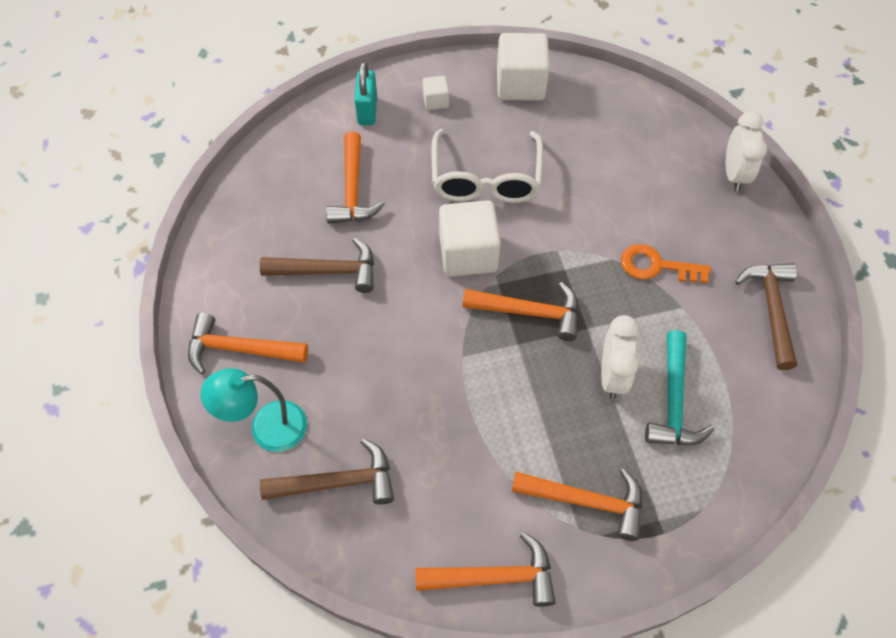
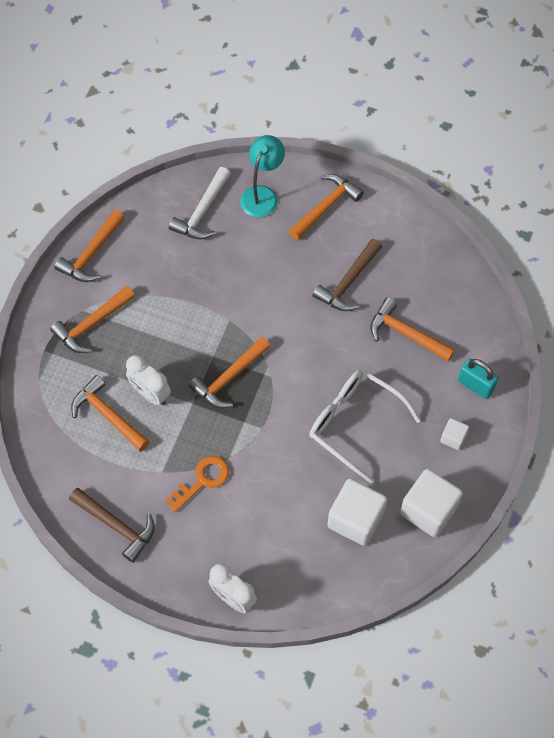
camera: 125 degrees right, 5 degrees up
brown hammer [260,438,394,505] -> white hammer [169,167,231,239]
white cube [439,200,501,277] -> white cube moved to [328,479,387,546]
turquoise hammer [645,330,714,446] -> orange hammer [71,375,150,452]

